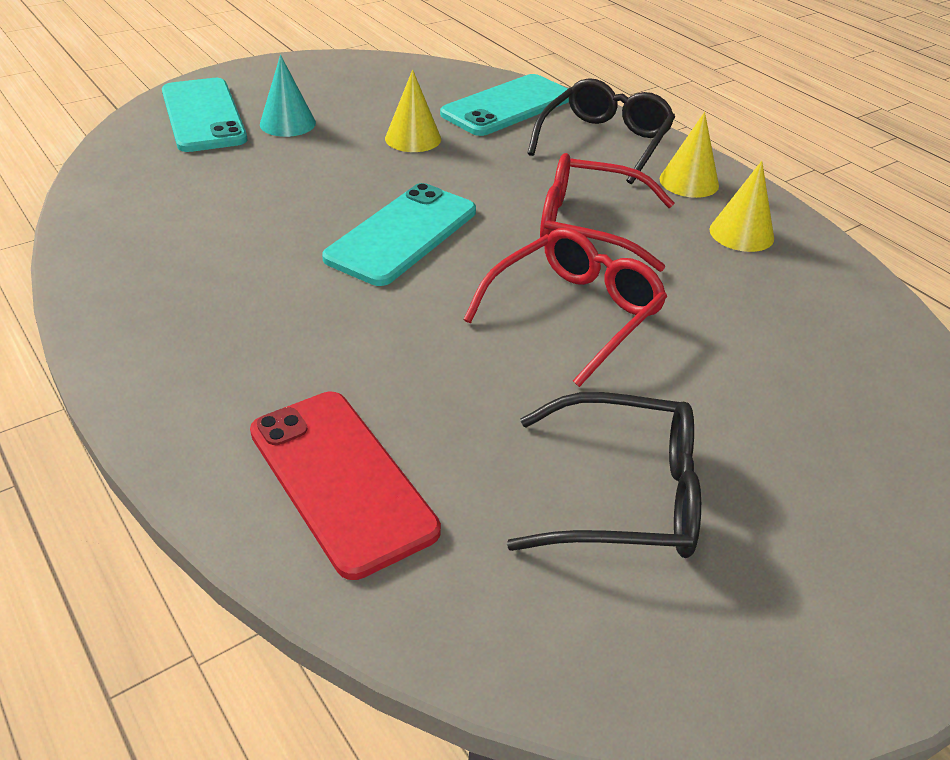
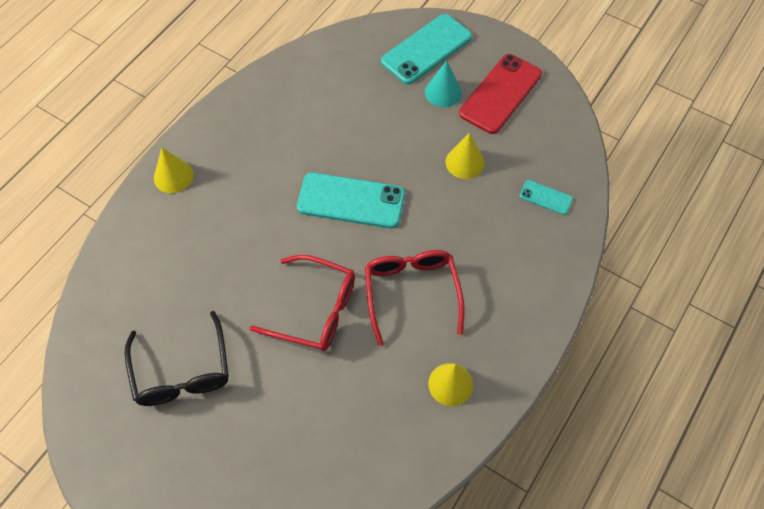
camera: 70 degrees right, 20 degrees up
red phone [250,392,441,580] -> red phone moved to [459,54,542,134]
turquoise phone [440,74,569,136] -> turquoise phone [519,180,573,215], size x0.49
black glasses [527,78,675,184] -> none
yellow cone [659,112,719,198] -> yellow cone moved to [154,147,193,193]

